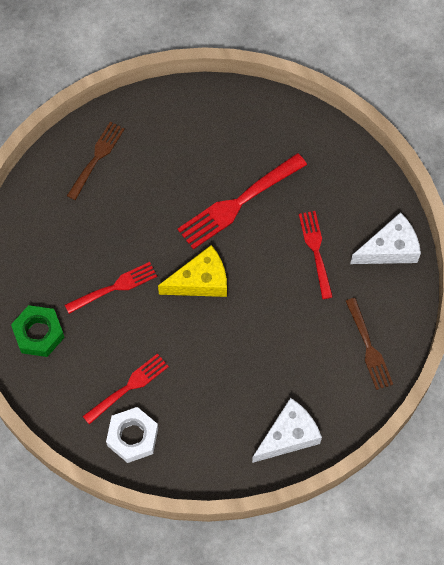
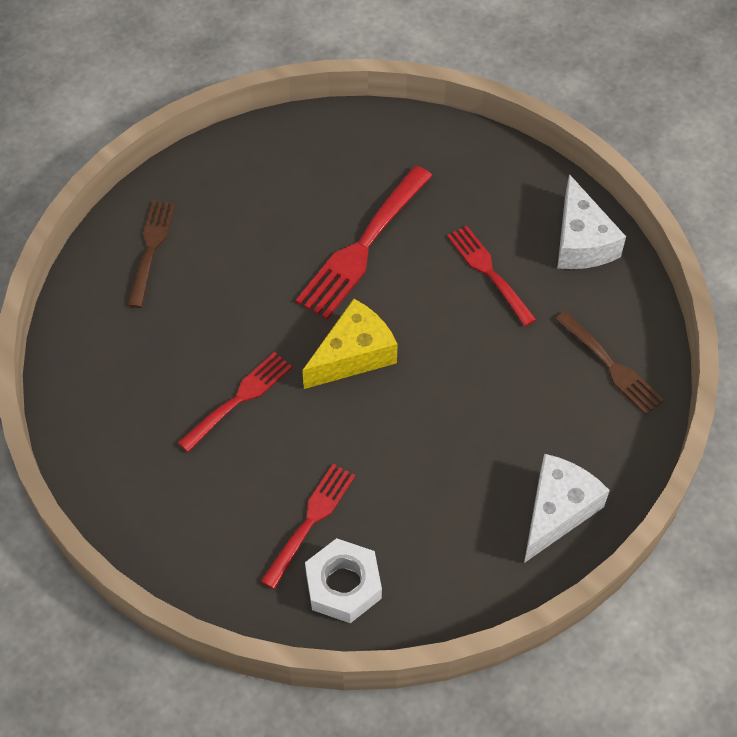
camera: 20 degrees left, 10 degrees down
green nut [11,305,65,357] -> none
white cheese [350,212,421,264] -> white cheese turned 120 degrees clockwise [557,174,626,269]

